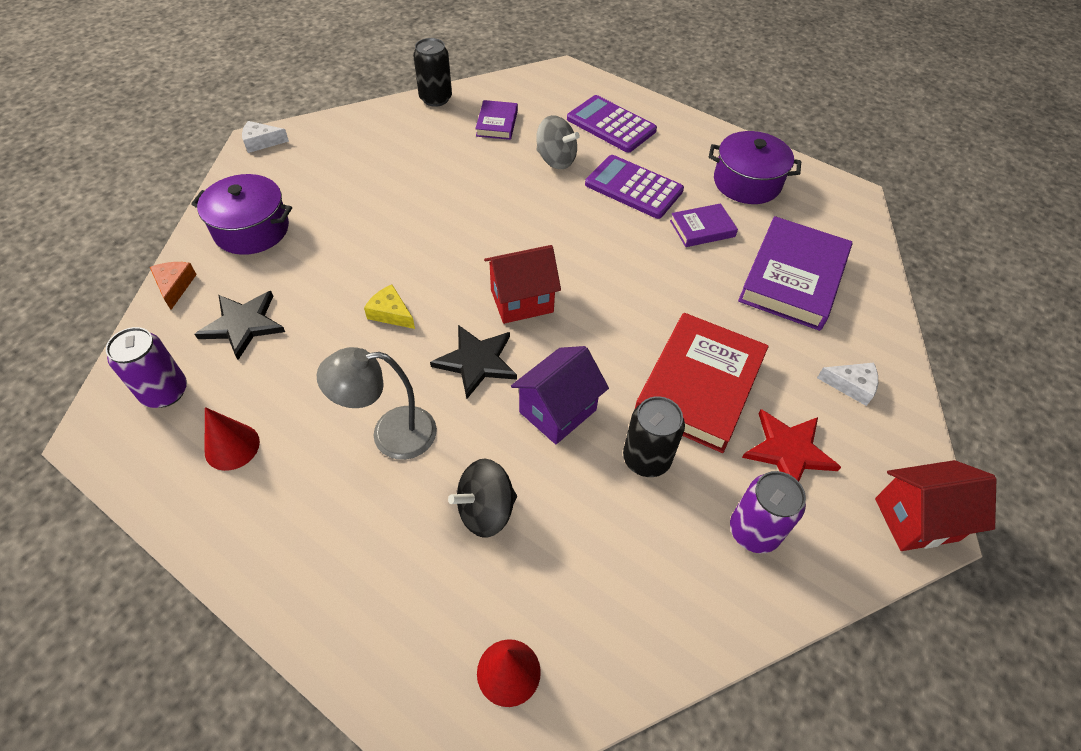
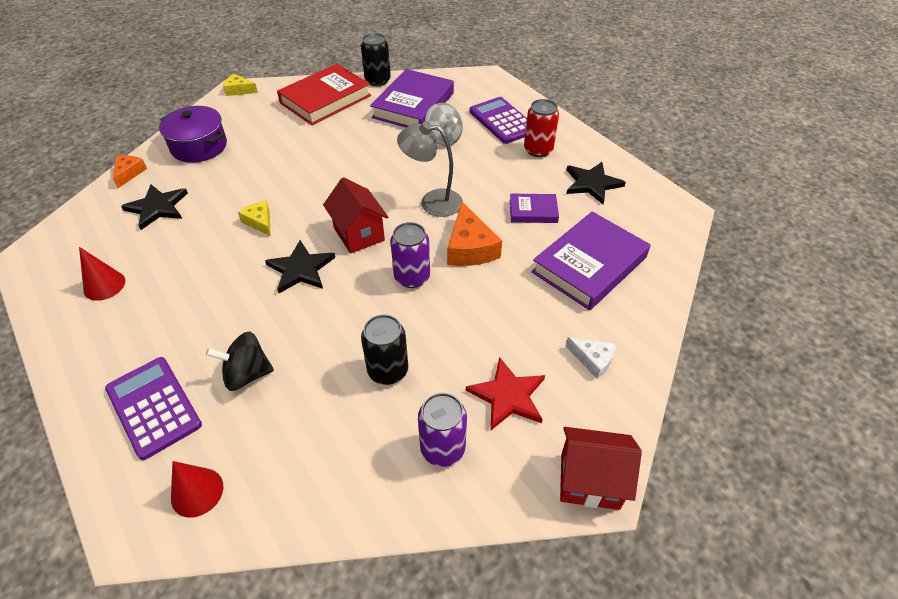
camera: 20 degrees right, 5 degrees down
purple can [106,327,187,408] -> purple can moved to [390,222,430,288]
white cheese [242,121,289,153] -> yellow cheese [223,74,258,96]
grey lamp [317,347,437,460] -> grey lamp moved to [397,122,463,217]
purple book [475,100,518,140] -> purple book [370,69,454,128], size x1.95
red house [484,245,561,324] -> red house turned 60 degrees clockwise [323,177,388,254]
purple house [511,346,609,444] -> none
purple calculator [585,155,684,219] -> purple calculator moved to [105,357,202,460]
red book [635,313,769,453] -> red book moved to [277,64,371,125]
purple pot [709,131,801,204] -> black star [566,162,626,204]
none -> orange cheese [447,202,502,266]
none -> red can [524,99,559,157]

